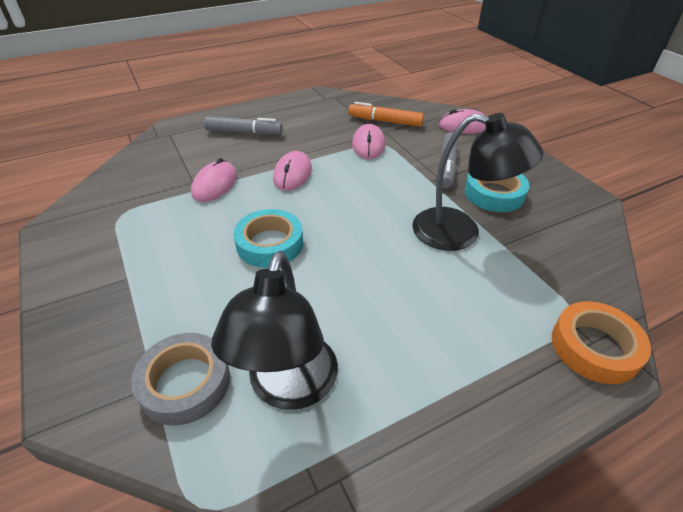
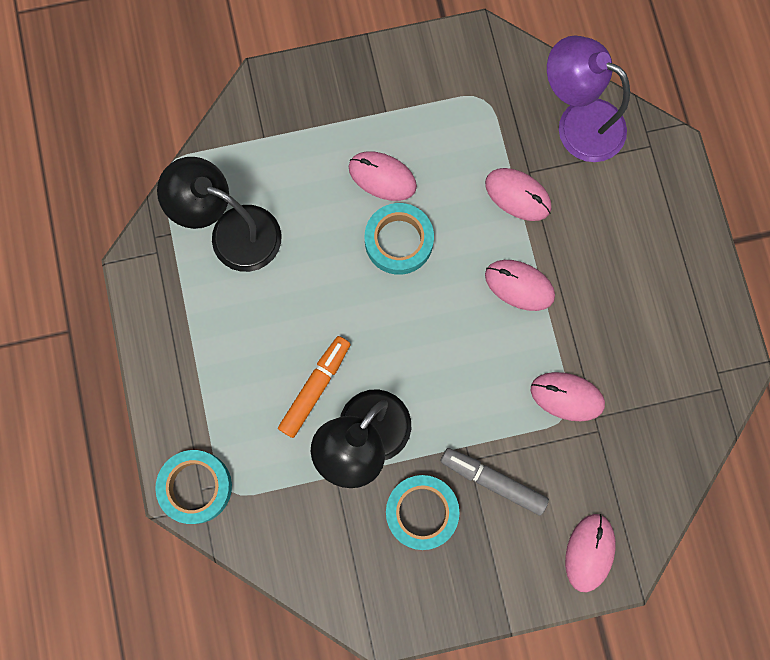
camera: 105 degrees right, 35 degrees up
grey tape [131,333,230,426] -> none
grey marker [204,116,283,135] -> none
orange marker [348,102,424,127] -> orange marker moved to [278,336,350,438]
orange tape [552,301,651,384] -> turquoise tape [155,450,232,524]
none -> pink mouse [349,151,417,201]
none -> purple lamp [547,35,630,162]

